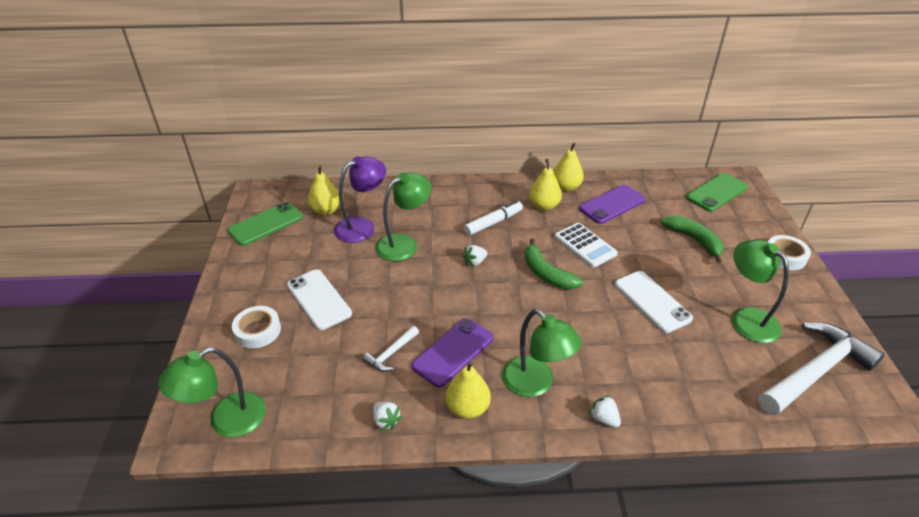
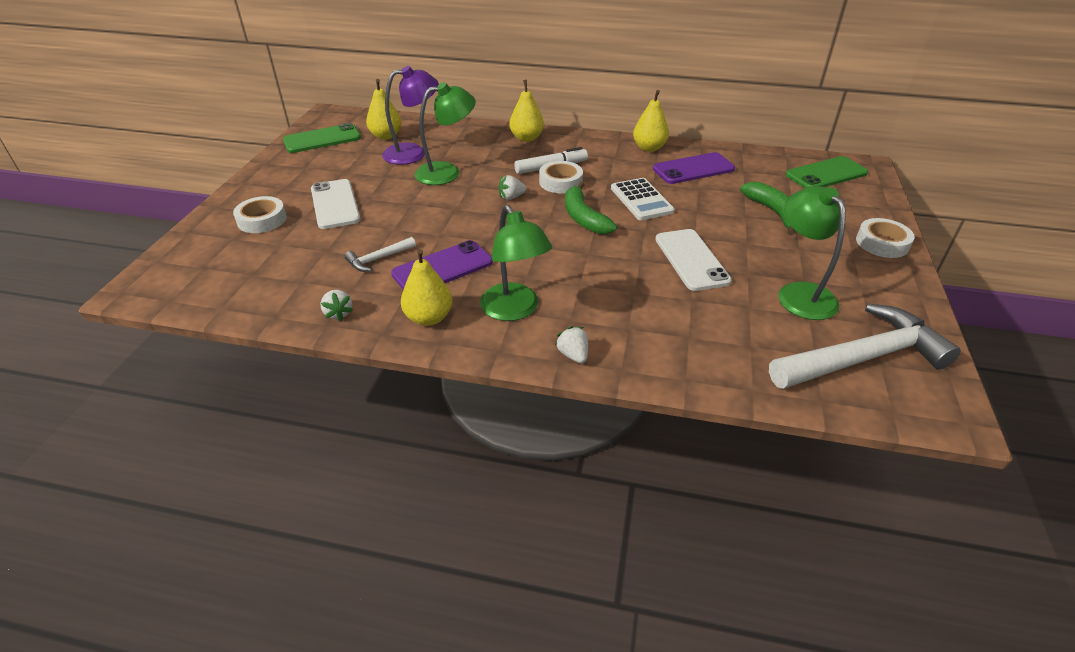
camera: 15 degrees right, 0 degrees up
green lamp [158,347,266,438] -> none
yellow pear [529,159,562,211] -> yellow pear moved to [509,80,544,142]
none -> white tape [539,161,583,193]

